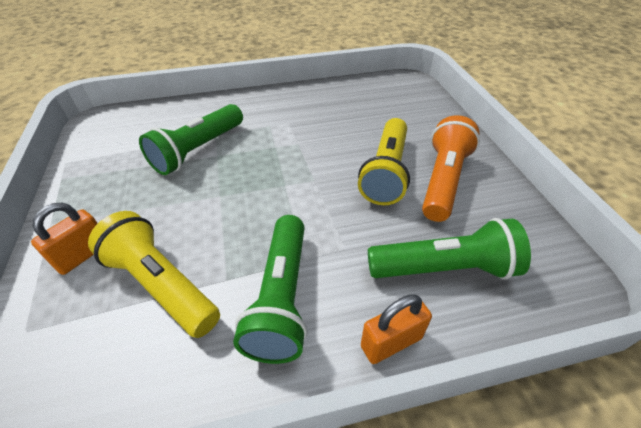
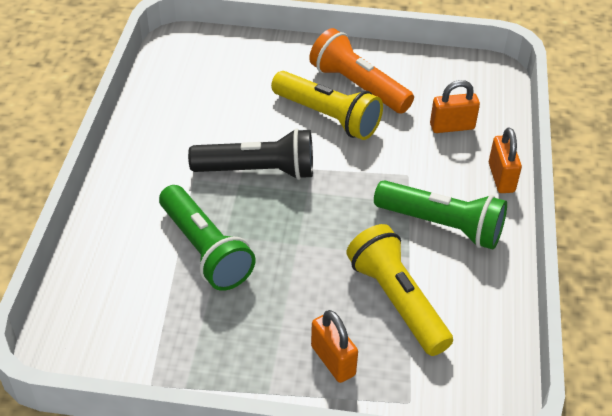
camera: 70 degrees left, 0 degrees up
yellow flashlight [88,211,220,338] -> yellow flashlight turned 90 degrees clockwise [347,224,453,356]
green flashlight [368,218,531,280] -> orange padlock [430,80,480,133]
none -> black flashlight [188,128,313,180]

